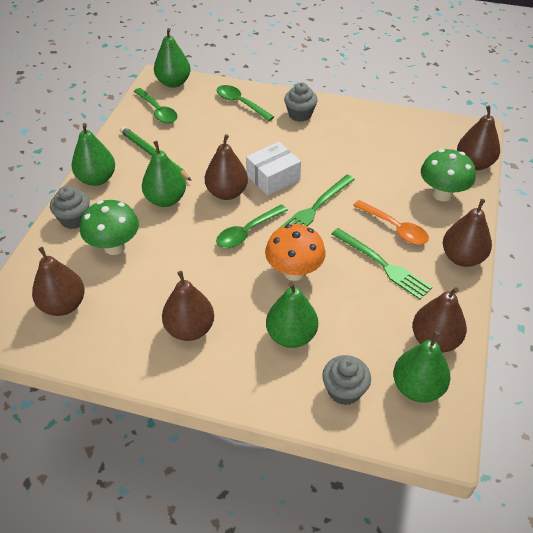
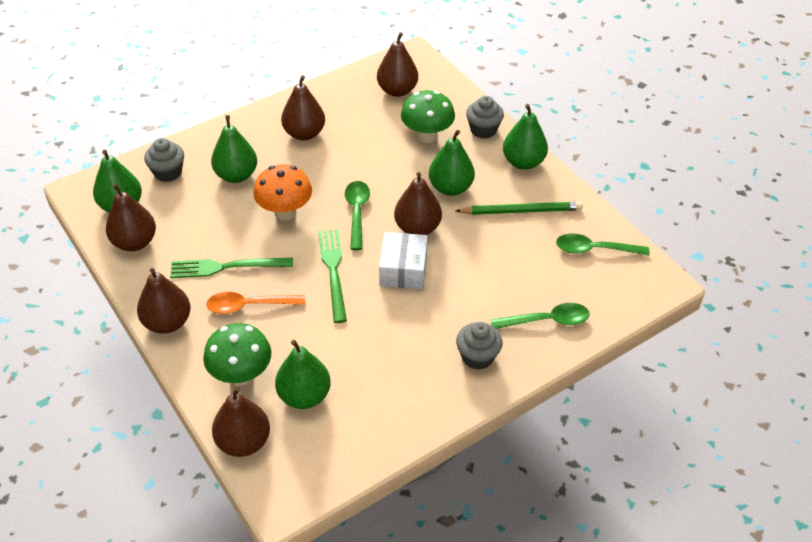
camera: 130 degrees right, 0 degrees up
green pear [154,28,191,88] -> green pear moved to [275,340,331,409]

